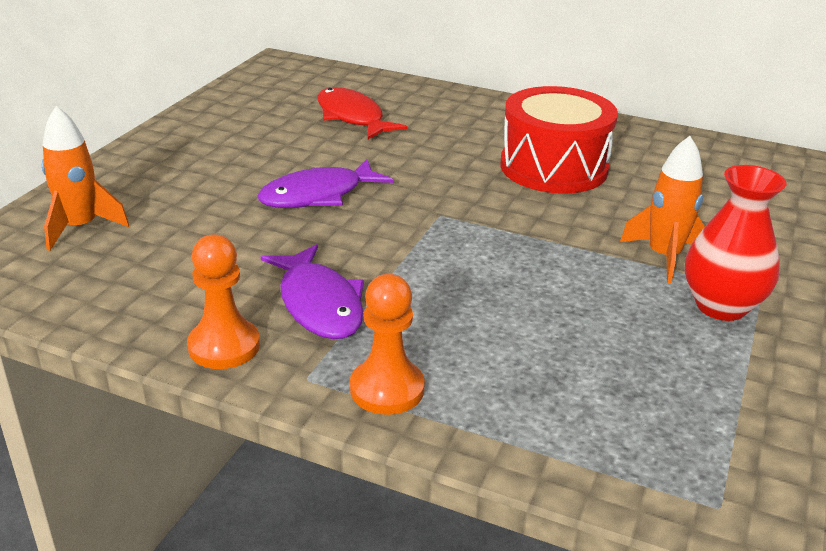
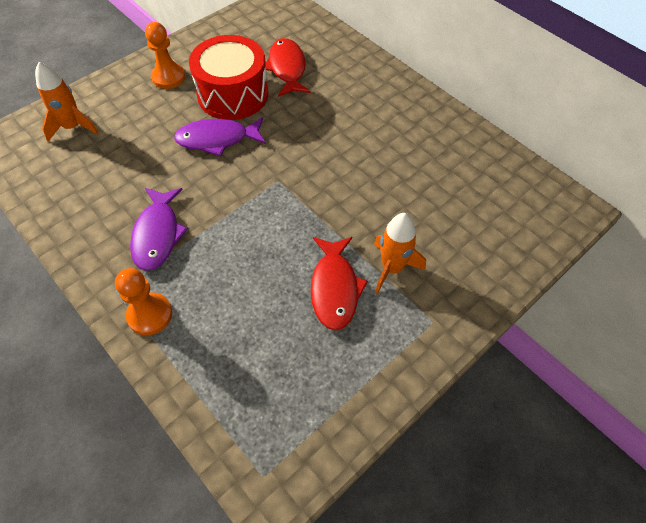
camera: 25 degrees right, 25 degrees up
orange pawn [187,234,260,369] -> orange pawn moved to [145,22,185,89]
red drum [500,86,618,194] -> red drum moved to [189,35,268,120]
red vase [685,165,787,321] -> none
none -> red fish [311,237,368,330]

